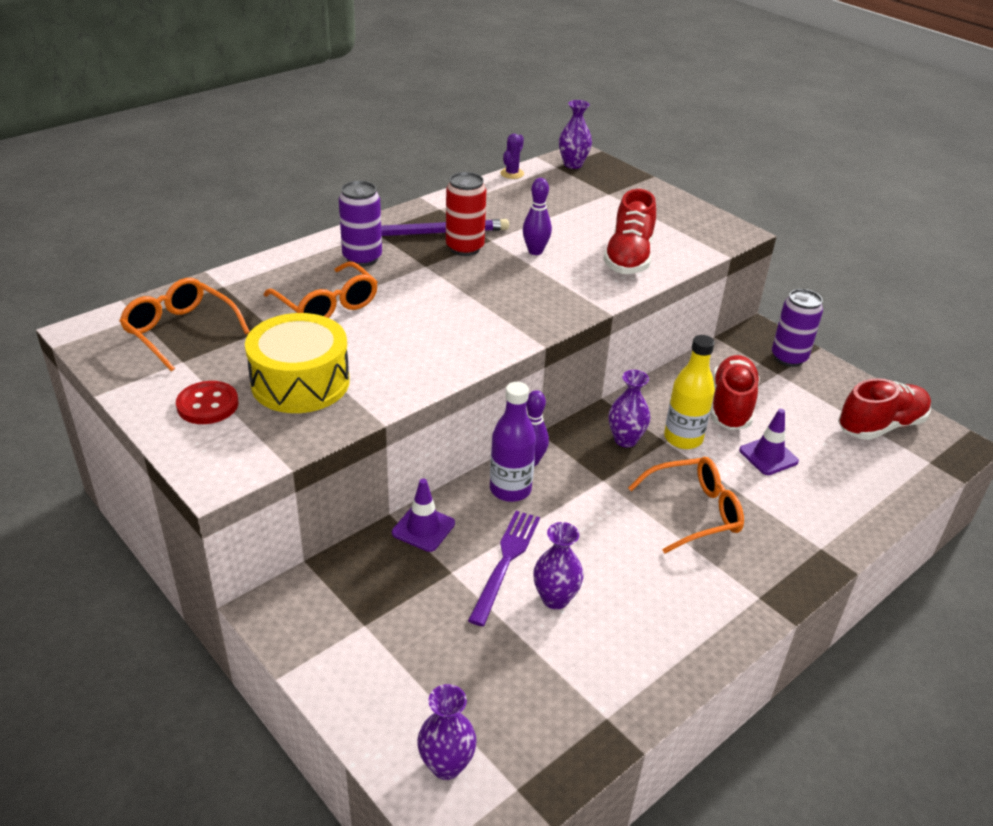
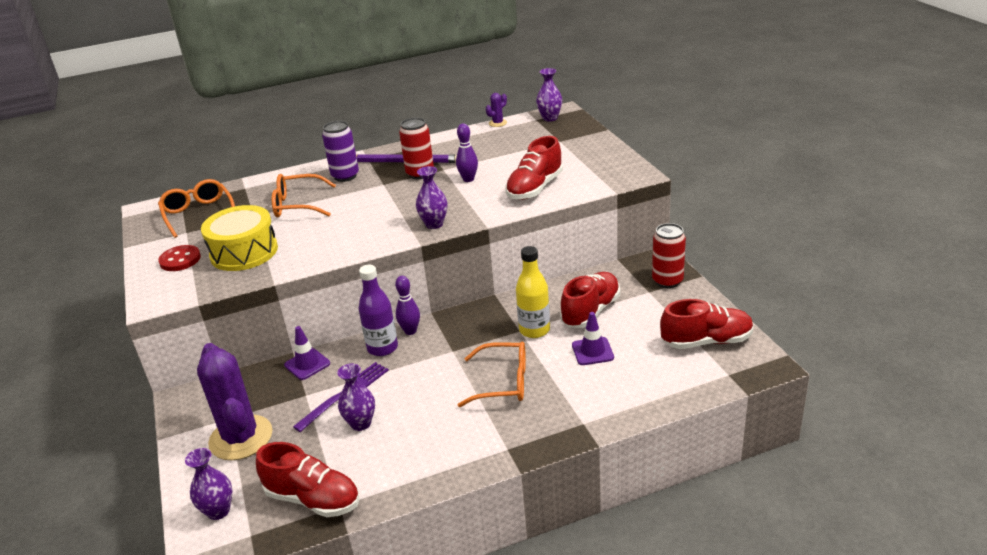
camera: 25 degrees right, 5 degrees down
orange glasses [264,262,378,318] -> orange glasses turned 105 degrees clockwise [272,174,336,217]
purple vase [609,370,650,447] -> purple vase moved to [416,166,448,229]
purple can [772,289,823,367] -> red can [652,223,686,288]
none -> purple cactus [197,343,273,460]
none -> red shoe [256,442,360,517]

